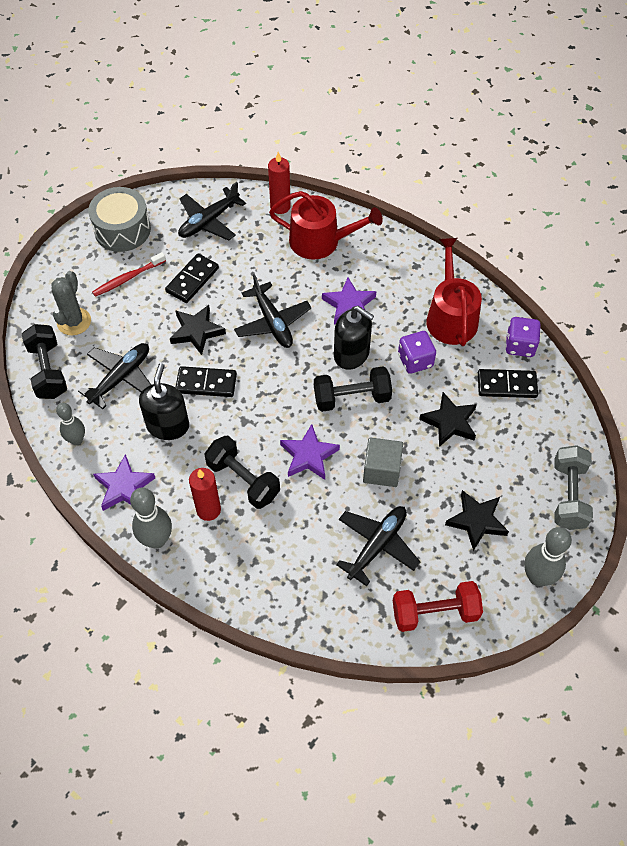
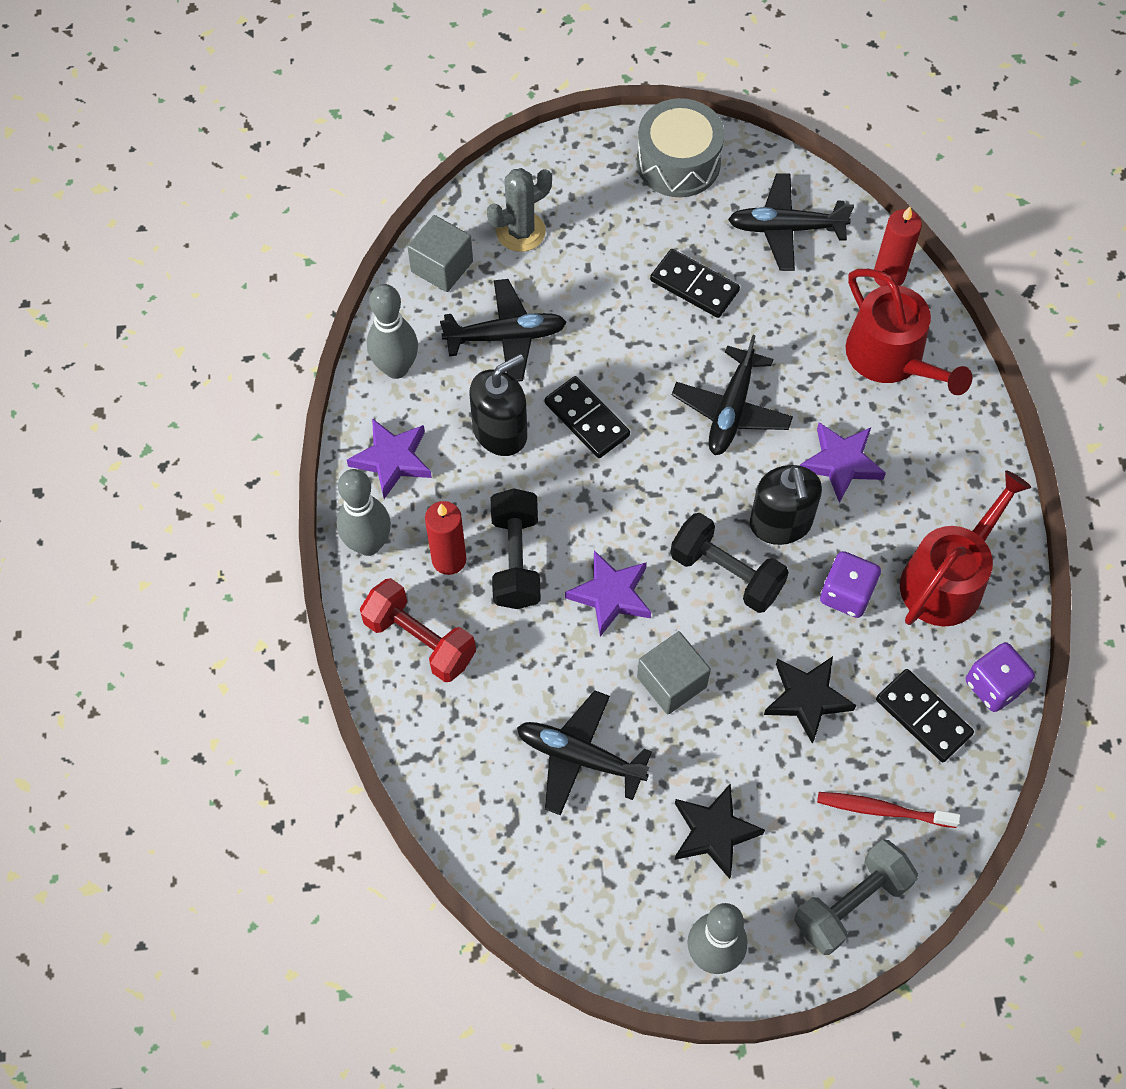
camera: 45 degrees right, 5 degrees up
black dumbbell [22,324,67,399] -> grey cube [407,215,473,292]
grey bowling pin [56,403,85,445] -> grey bowling pin [367,284,418,379], size x1.51
red toothbrush [92,252,166,297] -> red toothbrush moved to [817,792,961,828]
black domino [165,254,219,303] -> black domino turned 45 degrees clockwise [650,249,740,318]
black star [170,305,226,355] -> none
black plane [336,506,420,586] -> black plane turned 150 degrees counterclockwise [517,690,652,816]
red dumbbell [393,581,483,632] -> red dumbbell moved to [360,578,476,682]

